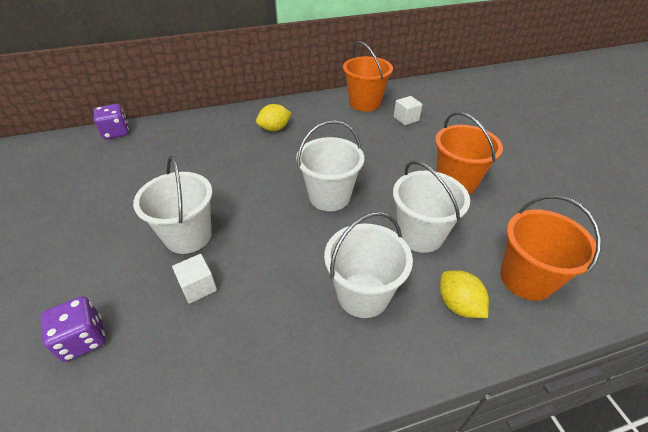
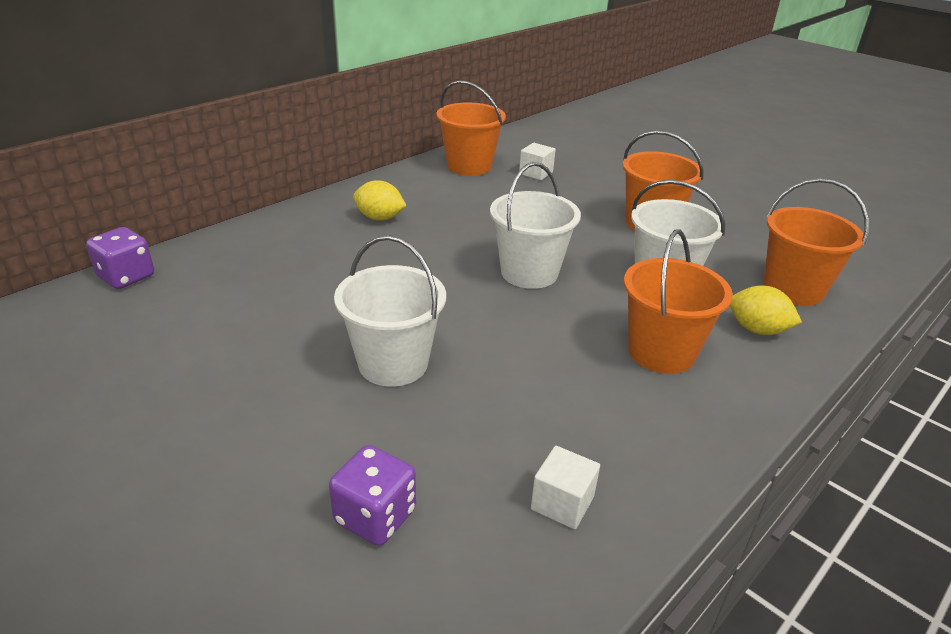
camera: 30 degrees left, 10 degrees down
white cube [172,254,217,304] -> white cube moved to [531,446,600,529]
yellow lemon [256,104,291,131] -> yellow lemon turned 75 degrees clockwise [353,180,407,221]
white bucket [324,212,413,318] -> orange bucket [624,230,733,374]

